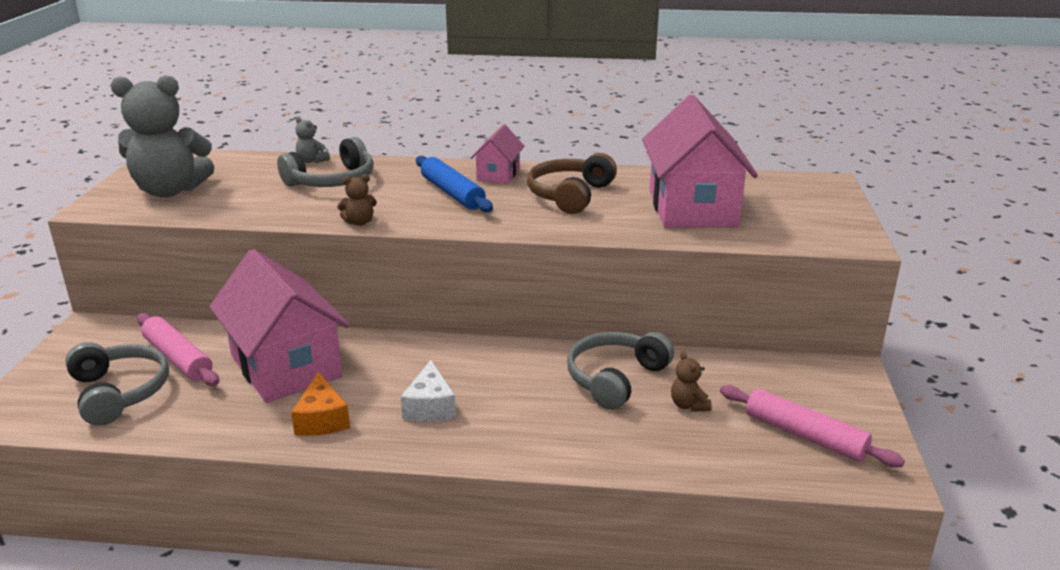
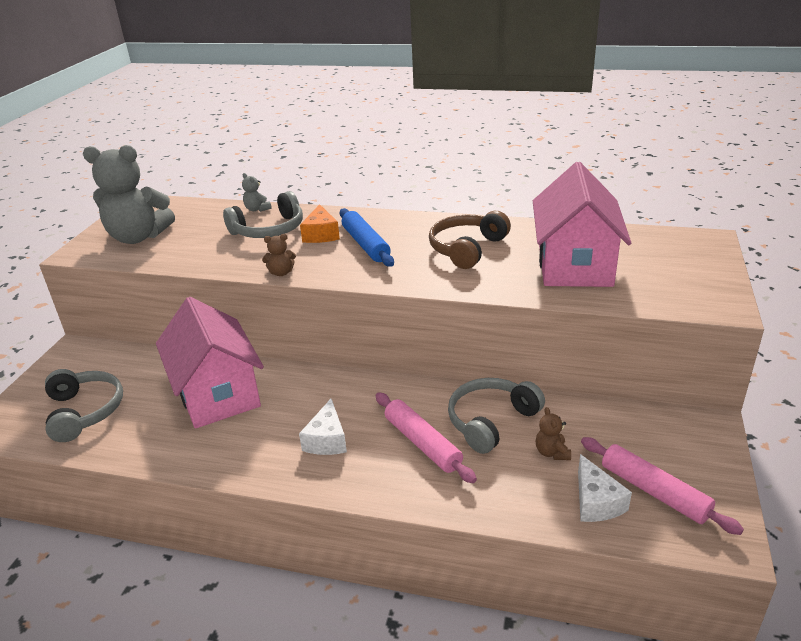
camera: 10 degrees right, 5 degrees up
pink rolling pin [137,313,219,386] -> pink rolling pin moved to [375,392,477,483]
orange cheese [291,372,350,436] -> orange cheese moved to [300,204,340,243]
pink house [471,125,525,184] -> none
none -> white cheese [578,454,632,522]

